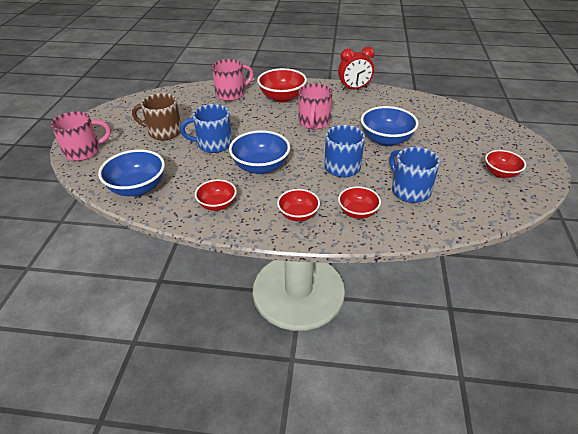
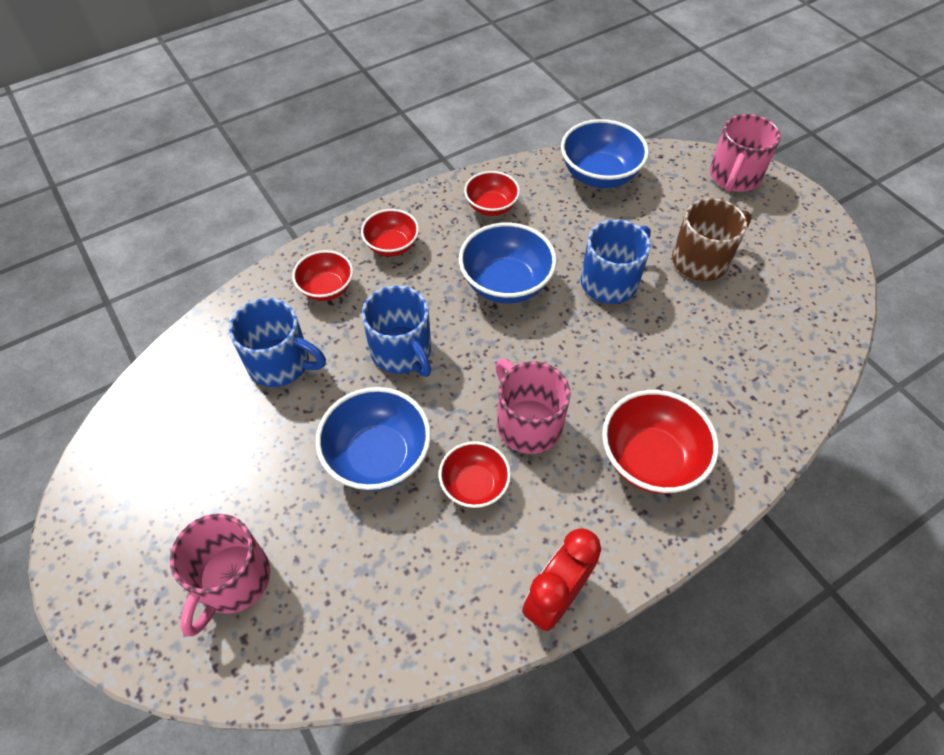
camera: 140 degrees right, 15 degrees up
pink mug [212,59,254,101] -> pink mug moved to [170,514,270,637]
red bowl [485,150,526,178] -> red bowl moved to [439,441,511,508]

